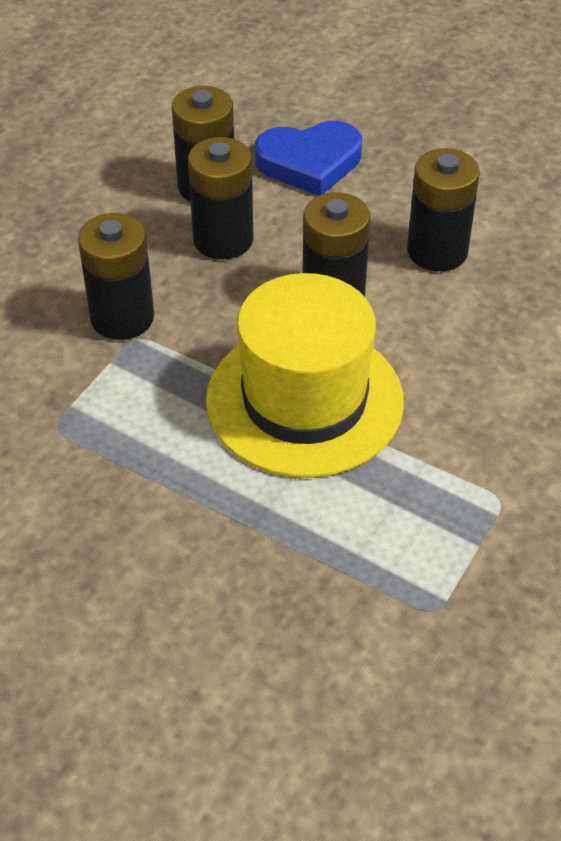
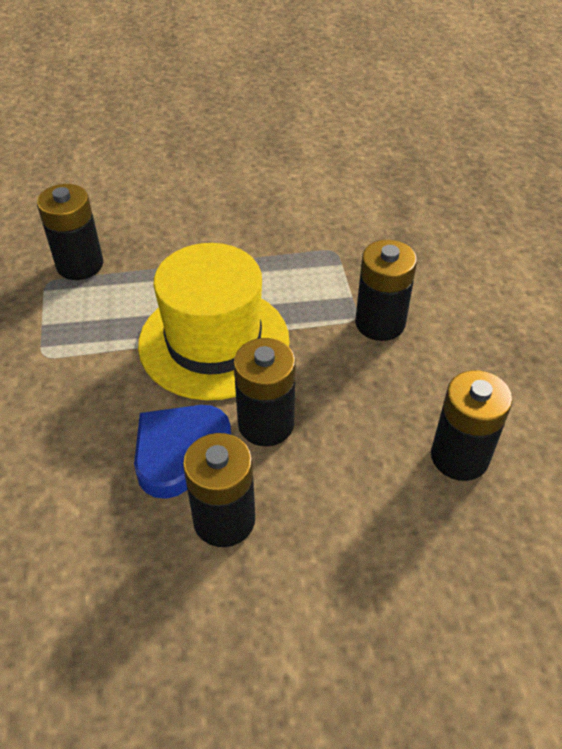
camera: 140 degrees right, 0 degrees up
black battery [188,137,253,260] -> black battery moved to [37,184,103,280]
blue heart [255,121,362,196] -> blue heart moved to [134,405,231,499]

